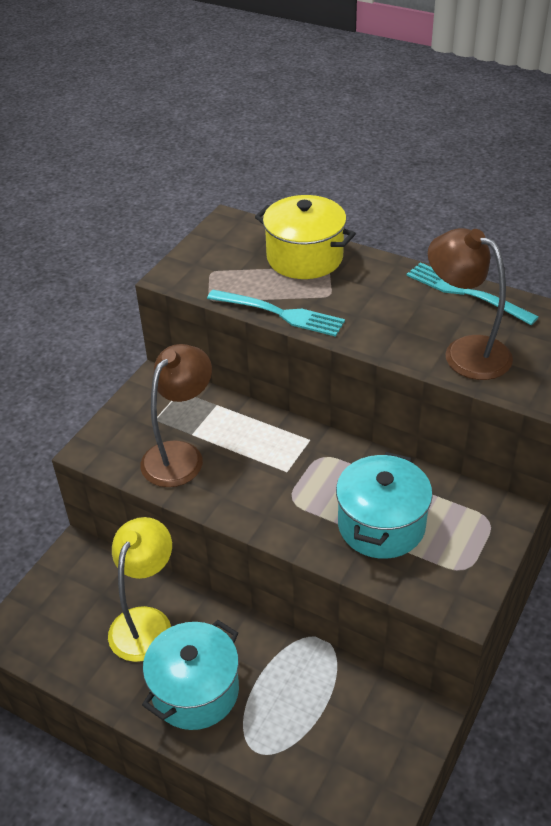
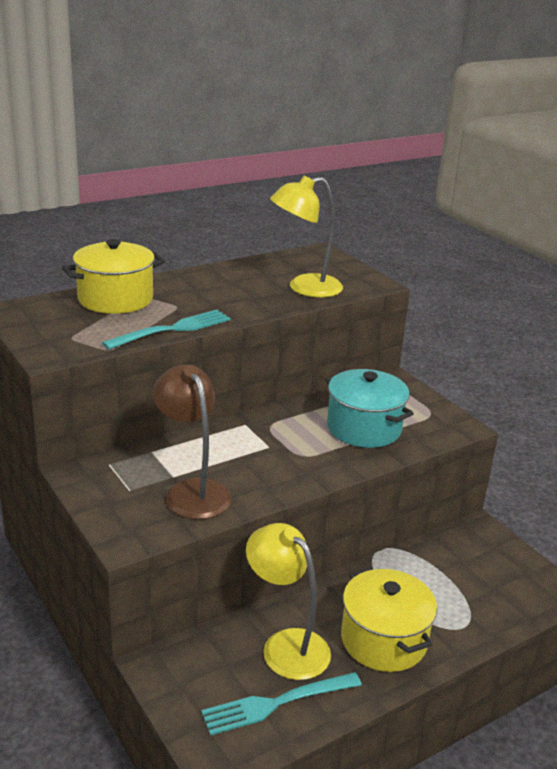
camera: 65 degrees left, 15 degrees down
turquoise pot [142,620,239,730] -> yellow pot [341,568,437,672]
turquoise fork [406,262,538,325] -> turquoise fork moved to [201,672,362,736]
brown lamp [428,228,513,380] -> yellow lamp [270,176,343,298]

